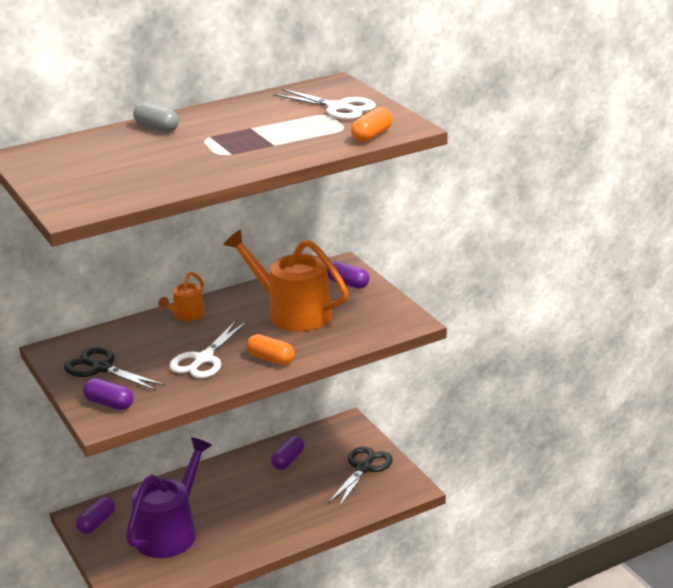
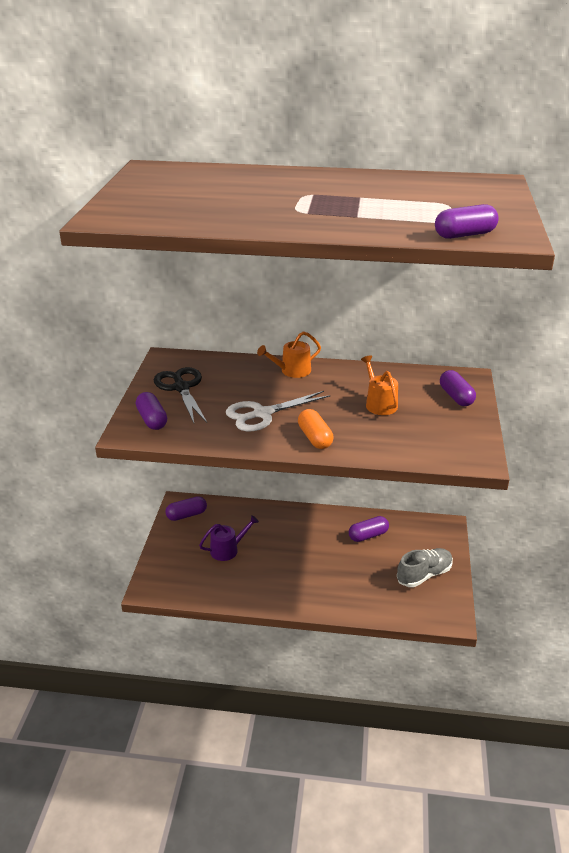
camera: 35 degrees right, 5 degrees up
purple watering can [126,437,212,558] -> purple watering can [199,515,259,561], size x0.50
grey capsule [133,102,179,132] -> none
orange watering can [223,229,348,331] -> orange watering can [361,355,398,415], size x0.50
white scissors [273,89,376,120] -> none
black scissors [328,446,393,507] -> grey shoe [397,548,453,587]
orange capsule [351,107,393,142] -> purple capsule [435,204,499,239]

